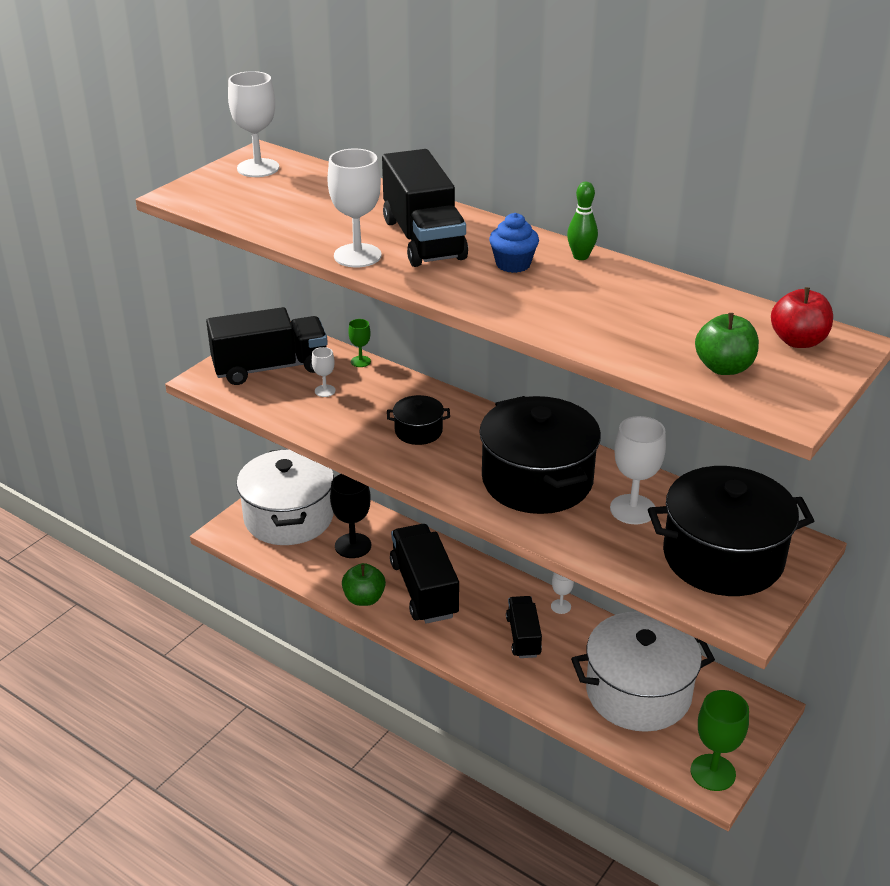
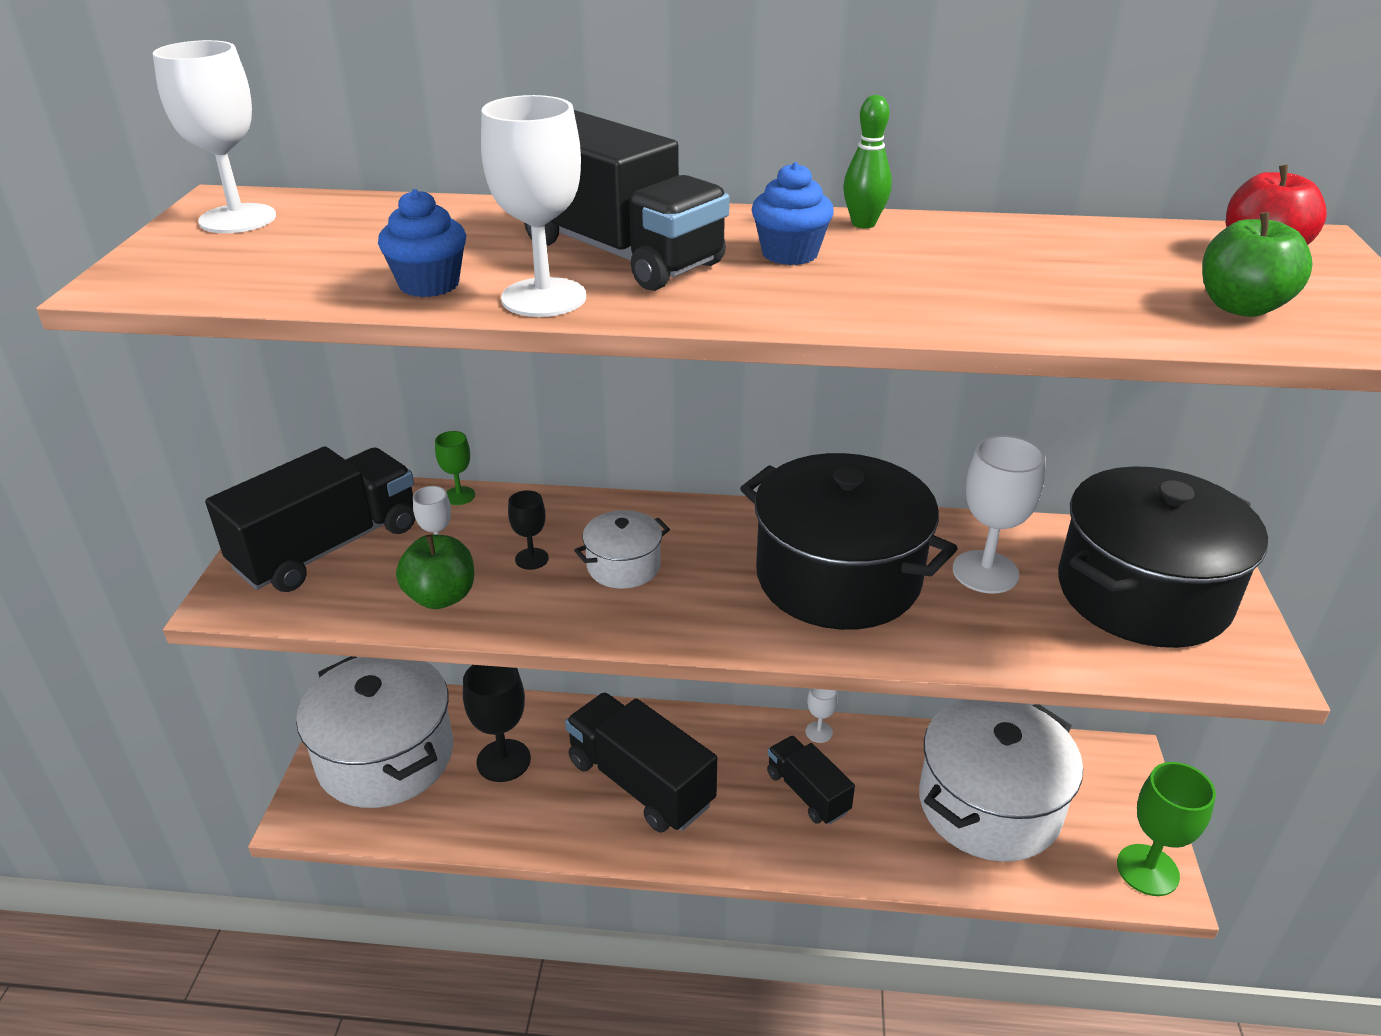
camera: 30 degrees left, 0 degrees up
green apple [342,563,386,606] -> green apple moved to [396,534,474,609]
black pot [387,395,450,445] -> white pot [574,510,670,589]
none -> blue cupcake [378,189,466,297]
none -> black goblet [508,490,549,570]

